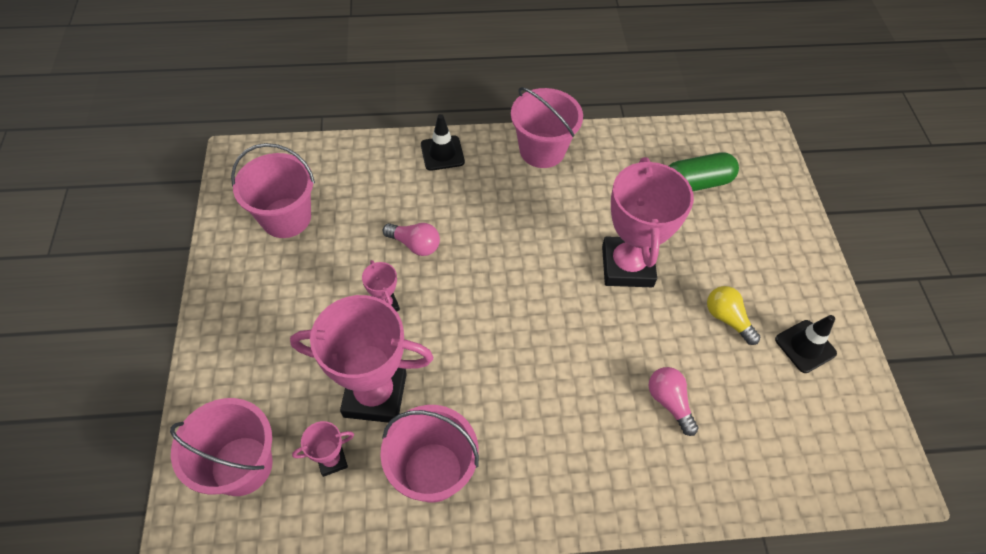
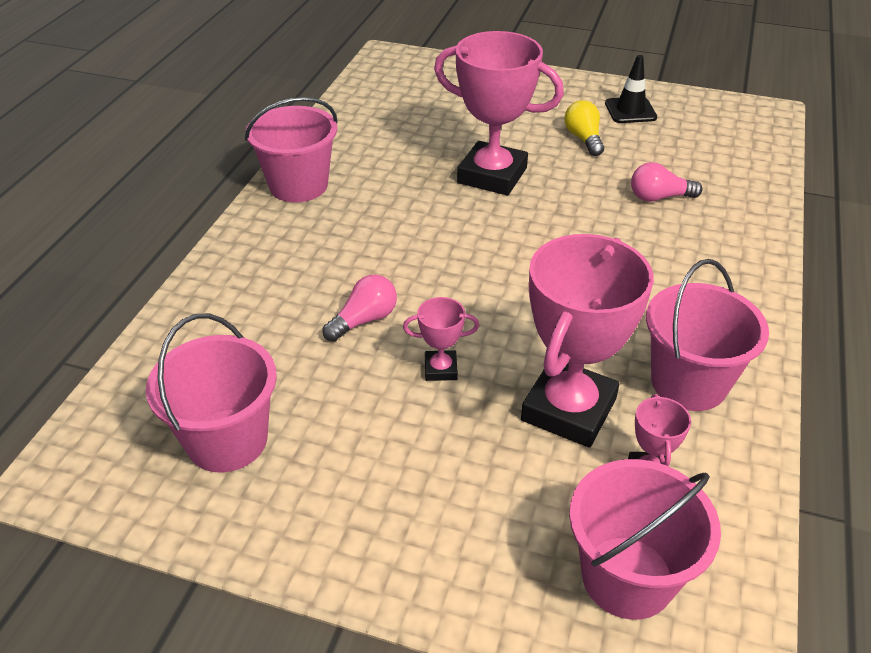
camera: 65 degrees left, 15 degrees down
black traffic cone [421,114,465,171] -> none
green capsule [669,152,739,191] -> none
yellow light bulb [707,286,760,345] -> yellow light bulb turned 90 degrees clockwise [564,100,604,156]

